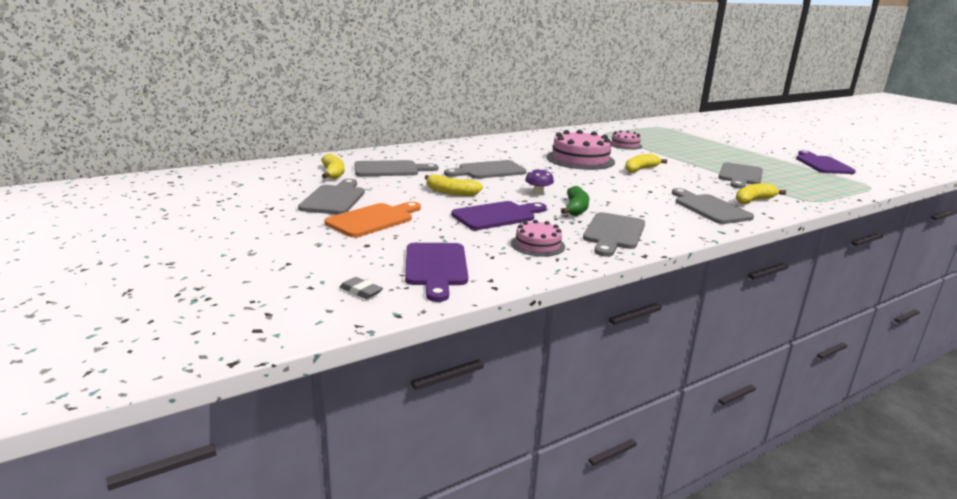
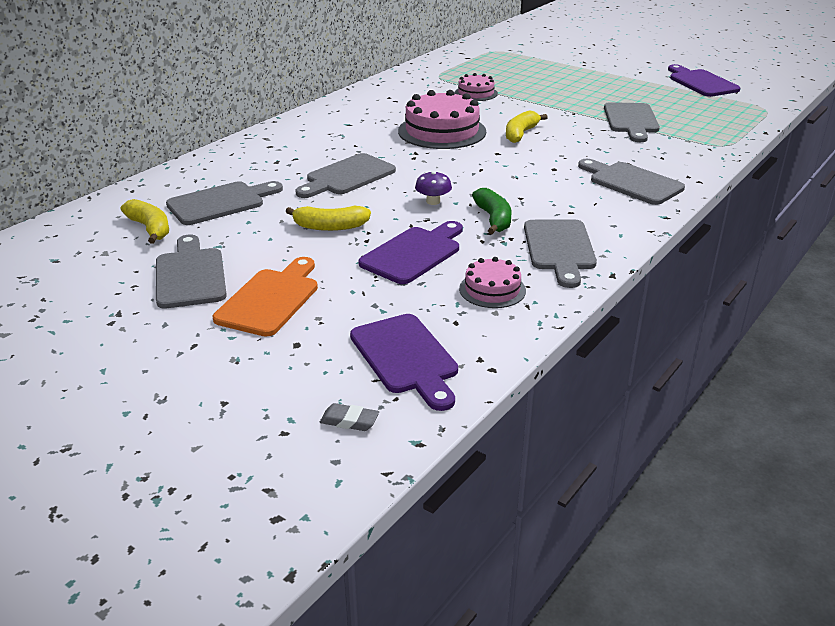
camera: 20 degrees left, 10 degrees up
yellow banana [736,183,786,204] -> none

